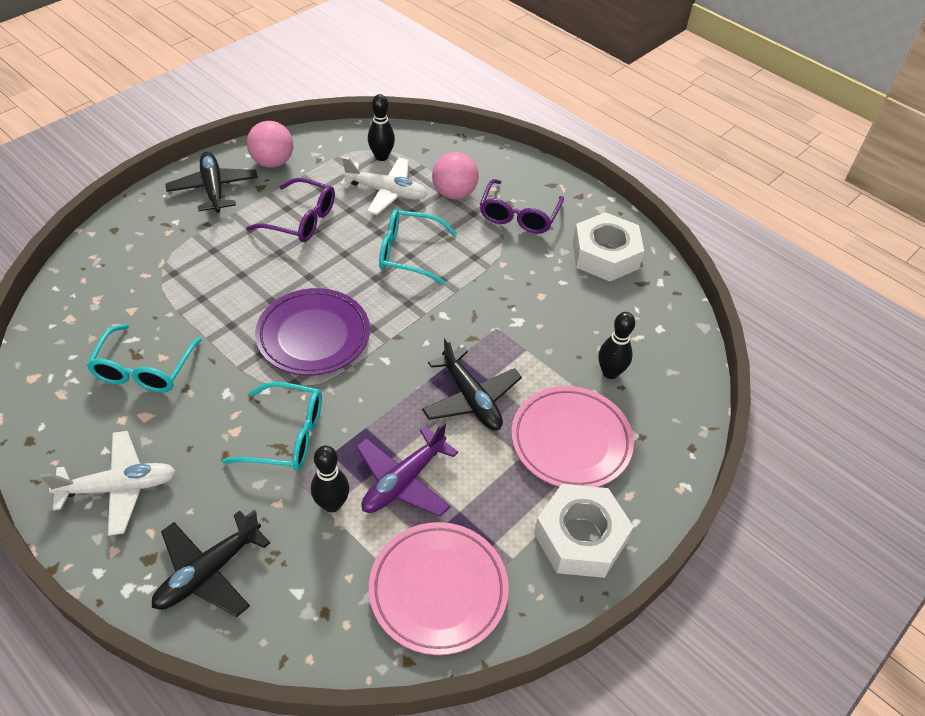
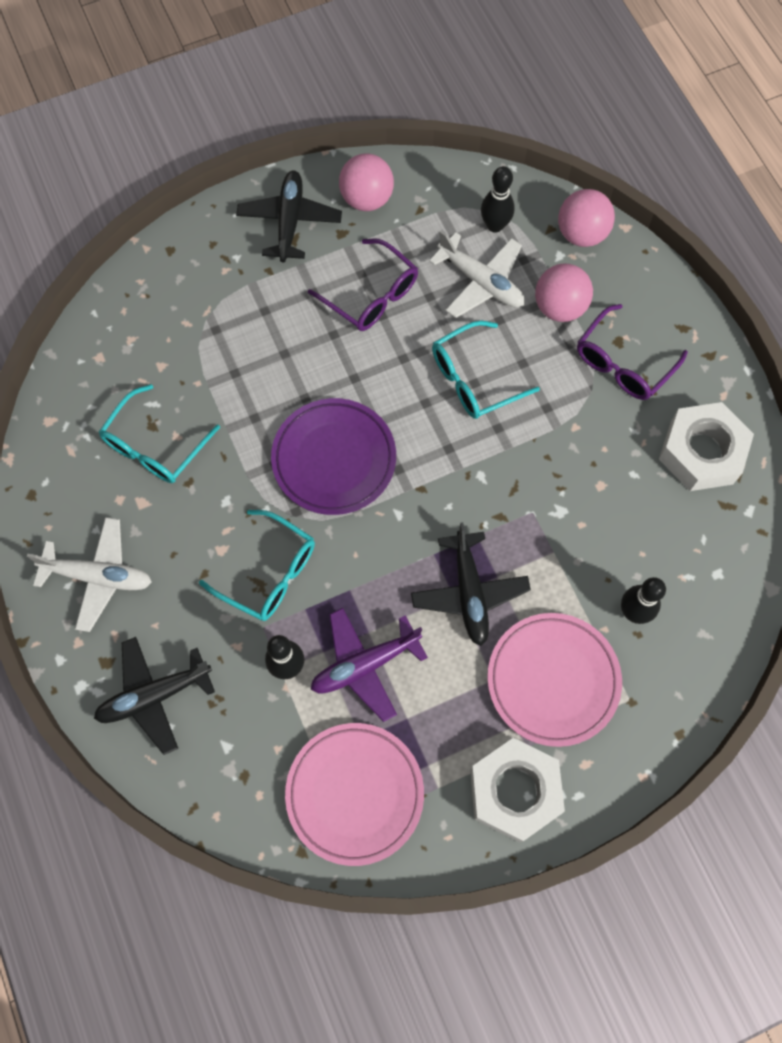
camera: 25 degrees right, 20 degrees up
turquoise glasses [379,209,457,285] -> turquoise glasses turned 60 degrees counterclockwise [432,321,540,419]
none -> pink ball [558,189,615,247]

